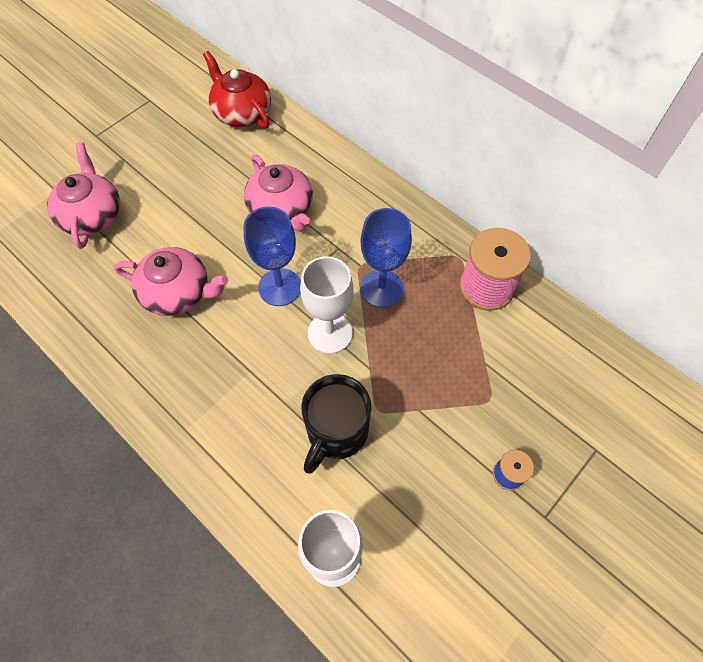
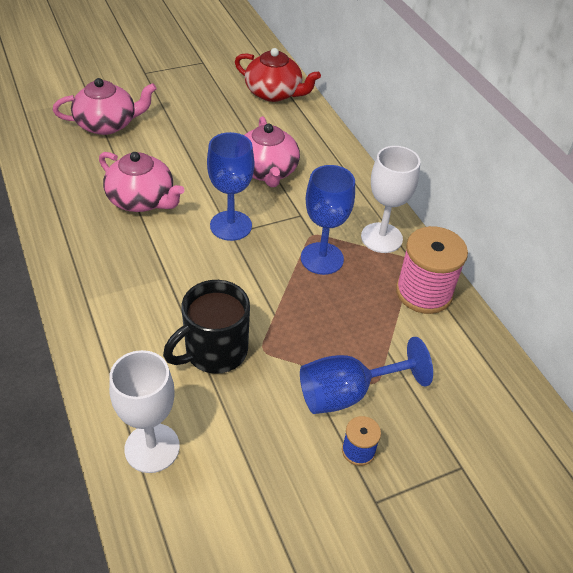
camera: 20 degrees right, 15 degrees down
pink teapot [47,142,120,249] -> pink teapot turned 60 degrees clockwise [53,78,157,135]
red teapot [203,51,271,129] -> red teapot turned 135 degrees clockwise [235,48,321,102]
white goblet [300,256,354,354] -> white goblet moved to [361,146,420,253]
none -> blue goblet [300,337,433,414]

